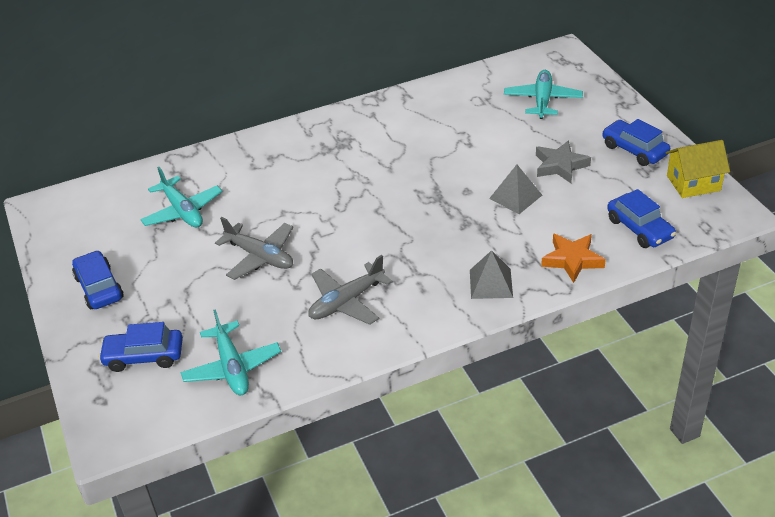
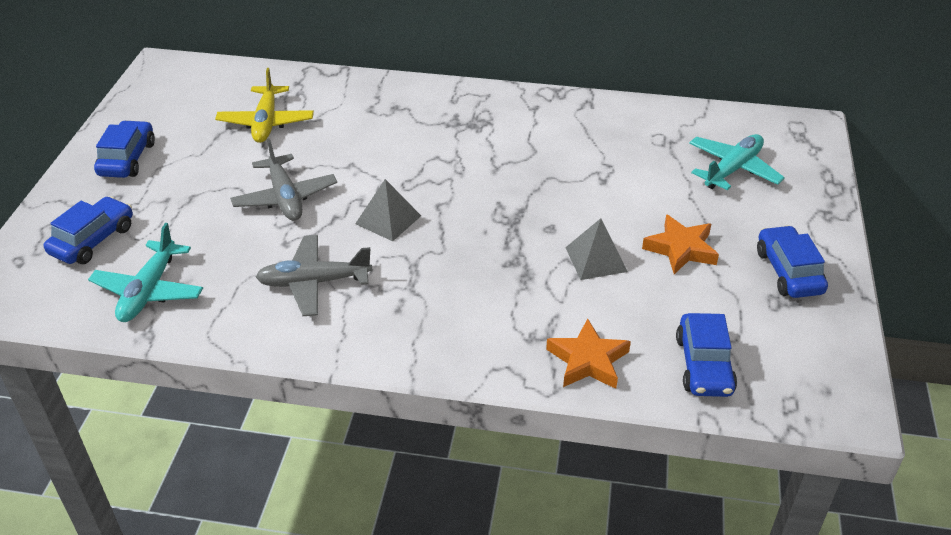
camera: 30 degrees right, 0 degrees up
blue car [98,322,183,372] -> blue car turned 90 degrees clockwise [44,196,133,264]
turquoise plane [140,167,222,228] -> yellow plane [215,68,314,143]
grey pyramid [470,250,513,299] -> grey pyramid moved to [355,179,421,241]
grey star [536,140,591,183] -> orange star [642,214,719,274]
yellow house [666,140,730,198] -> none

